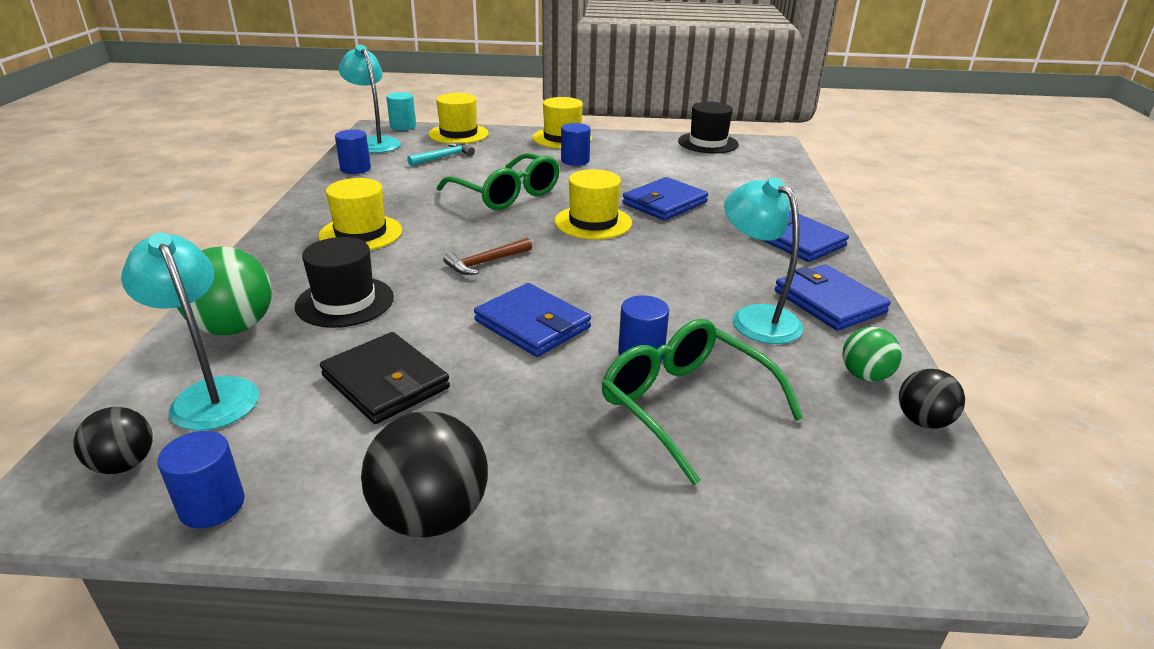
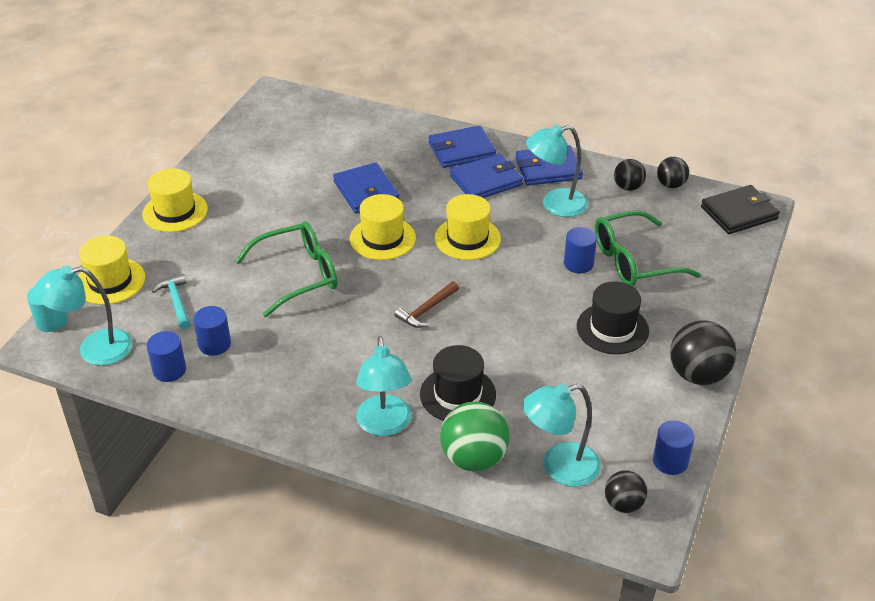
camera: 70 degrees left, 10 degrees up
yellow hat [319,178,402,250] -> yellow hat moved to [435,194,501,260]
black wallet [320,332,450,424] -> black wallet moved to [701,185,780,234]
brown hammer [443,238,532,275] -> brown hammer turned 60 degrees clockwise [394,281,459,328]
blue wallet [474,283,591,357] -> blue wallet moved to [450,154,523,198]
blue cylinder [561,123,591,166] -> blue cylinder moved to [193,306,231,356]
black hat [678,102,739,154] -> black hat moved to [577,281,649,354]
green ball [842,327,902,382] -> black ball [614,159,646,191]
none -> turquoise lamp [356,336,411,436]

